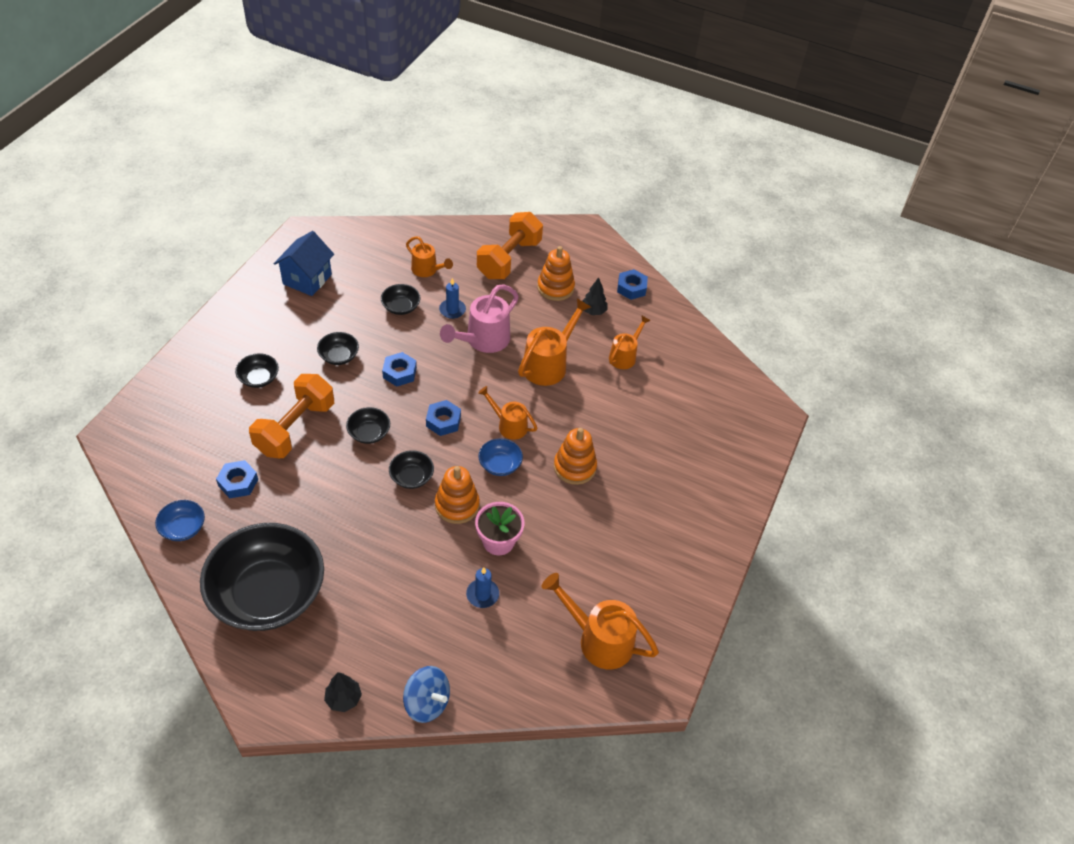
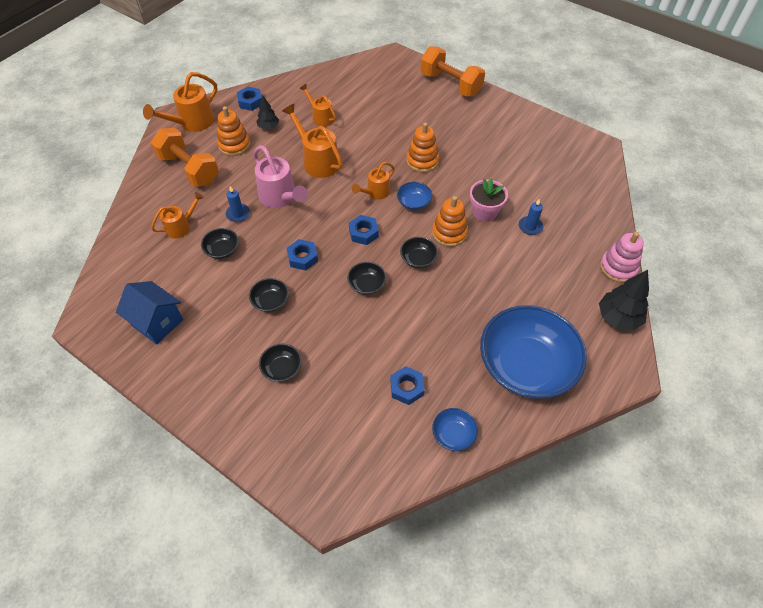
camera: 75 degrees left, 5 degrees up
black bowl [200,523,324,631] -> blue bowl [480,305,587,399]
orange dumbbell [249,374,334,458] -> orange dumbbell moved to [420,46,485,97]
black tree [324,672,362,712] -> black tree [599,270,649,331], size x1.67
blue spinning top [403,666,450,723] -> pink stacking toy [600,232,644,283]
orange watering can [542,573,659,669] -> orange watering can moved to [143,72,217,132]

